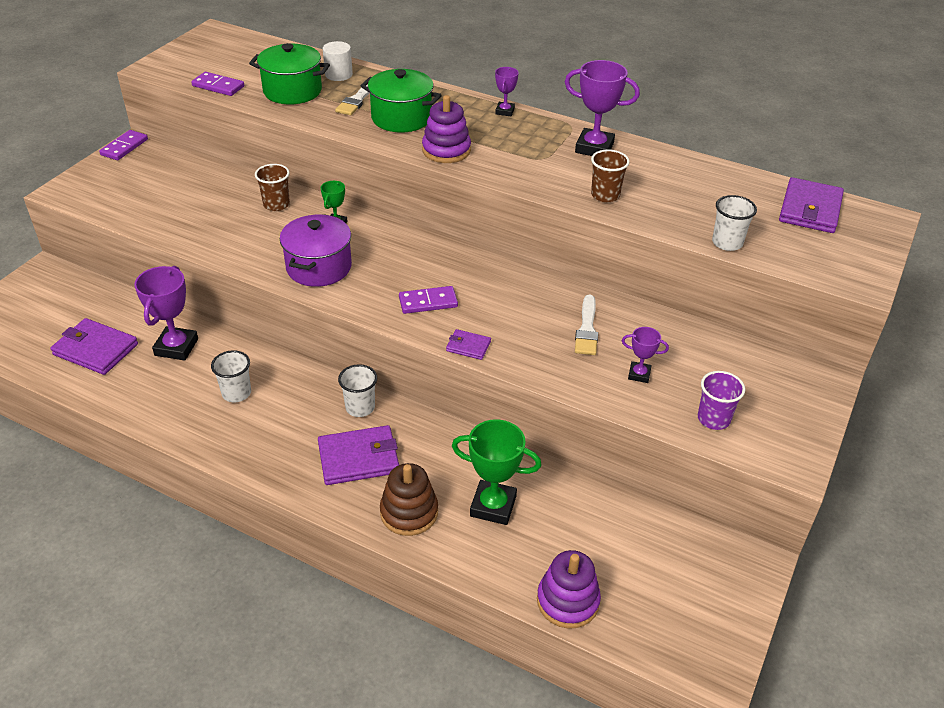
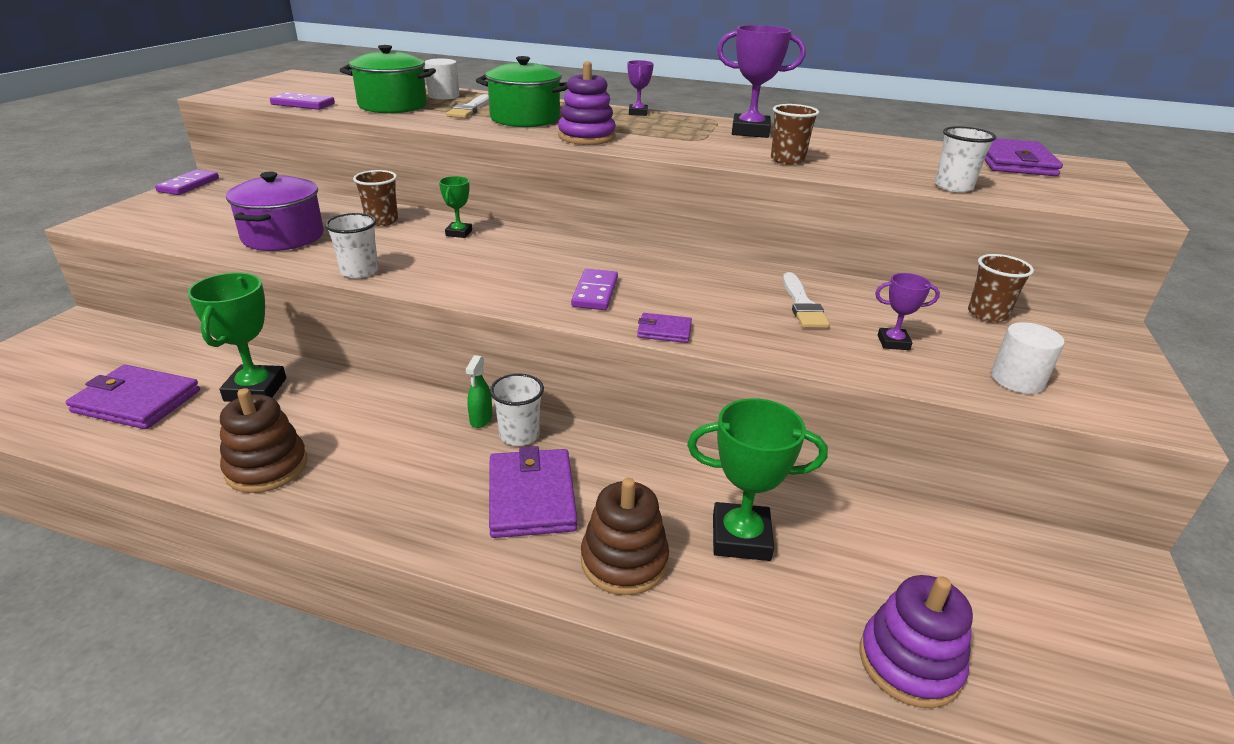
camera: 10 degrees left, 10 degrees down
purple trophy [134,266,198,360] -> green trophy [187,272,286,402]
white cup [211,350,251,402] -> white cup moved to [325,213,378,278]
purple pot [280,214,352,287] -> purple pot moved to [226,172,324,251]
purple wallet [318,425,399,485] -> purple wallet turned 75 degrees counterclockwise [489,446,577,538]
purple domino [399,286,458,314] -> purple domino turned 60 degrees counterclockwise [571,269,618,310]
purple cup [698,371,745,430] -> white cylinder [991,322,1065,394]
none -> brown stacking toy [220,388,307,493]
none -> green spray bottle [466,355,492,428]
none -> brown cup [968,254,1034,323]

